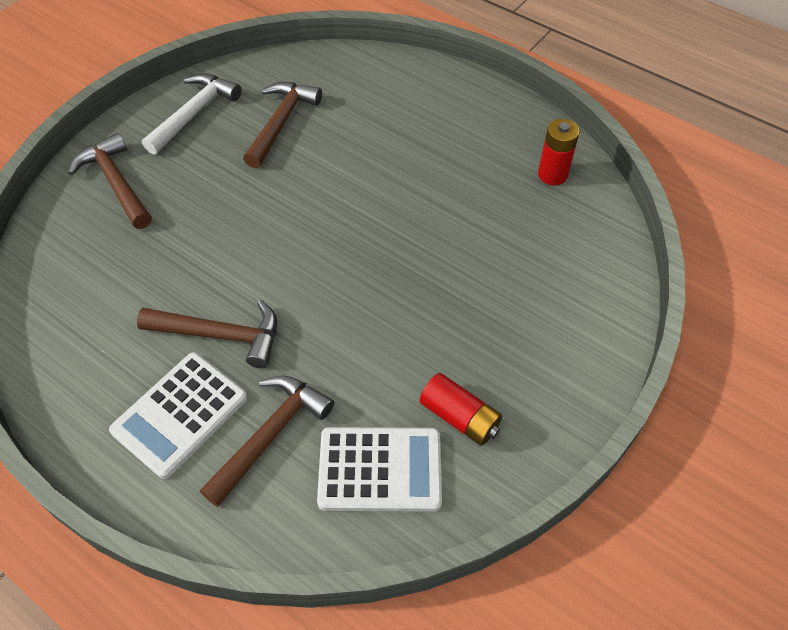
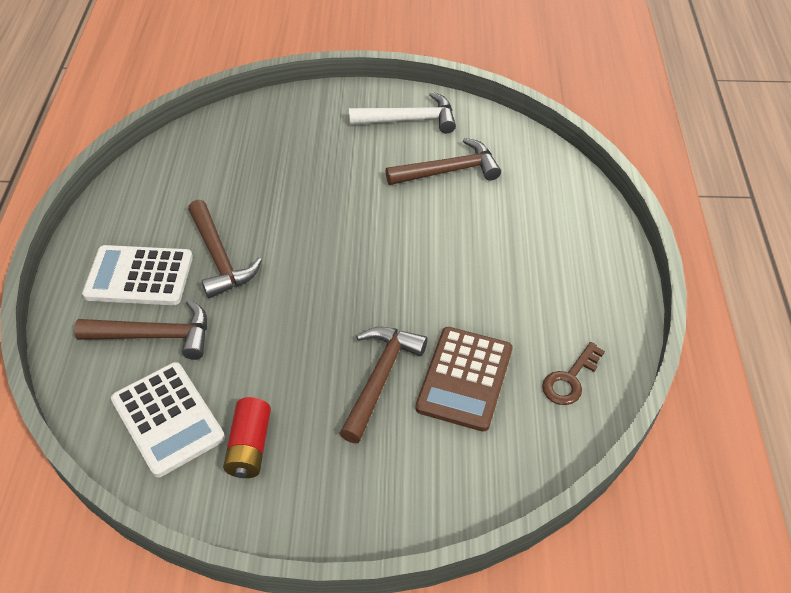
camera: 55 degrees right, 5 degrees down
brown hammer [68,133,152,229] -> brown hammer moved to [340,327,428,443]
red battery [538,119,580,185] -> brown key [542,342,605,405]
none -> brown calculator [416,327,512,432]

